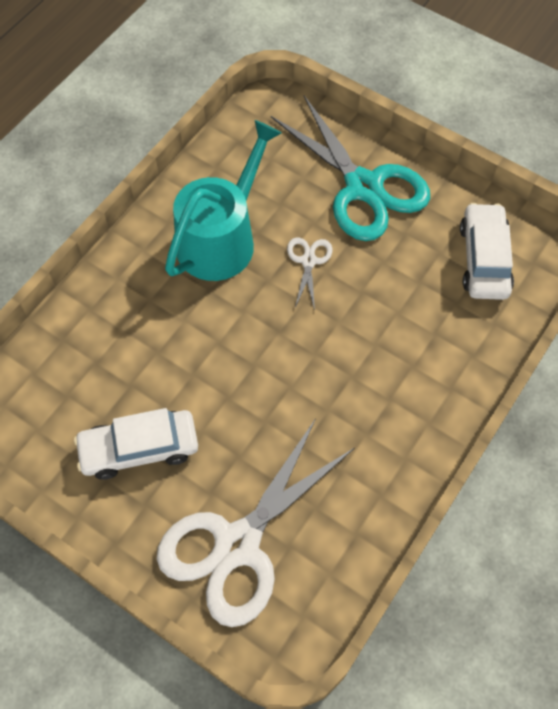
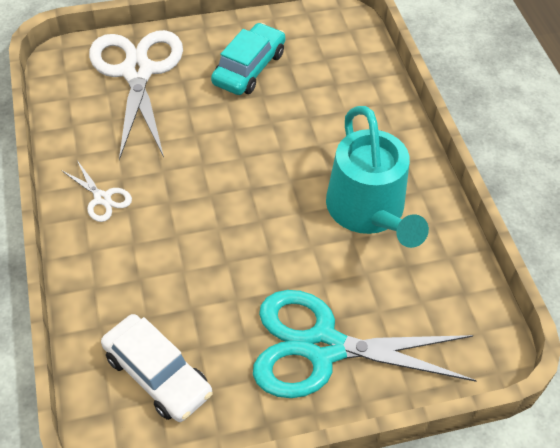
camera: 130 degrees right, 10 degrees down
white car [74,408,198,480] -> turquoise car [211,23,286,95]
white scissors [287,238,333,310] -> white scissors moved to [61,161,132,222]

